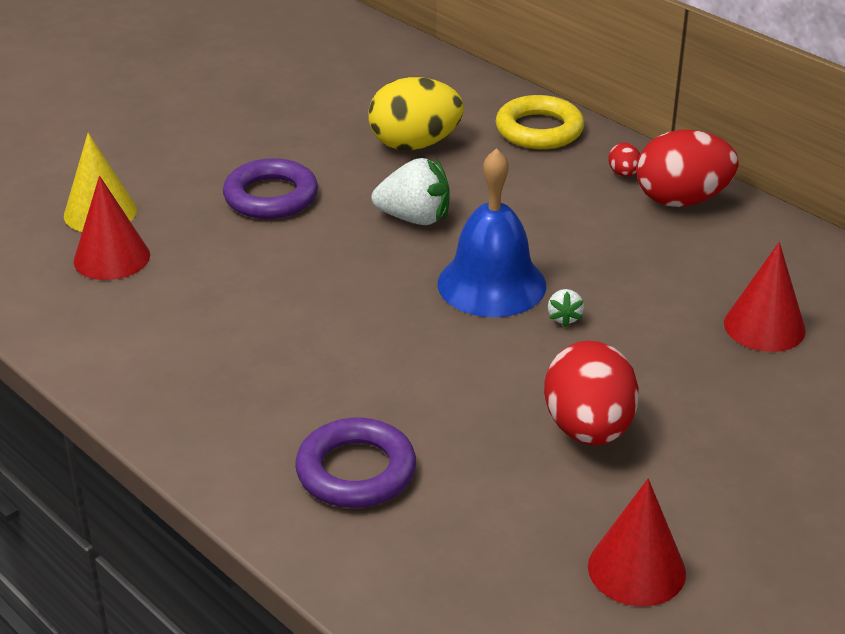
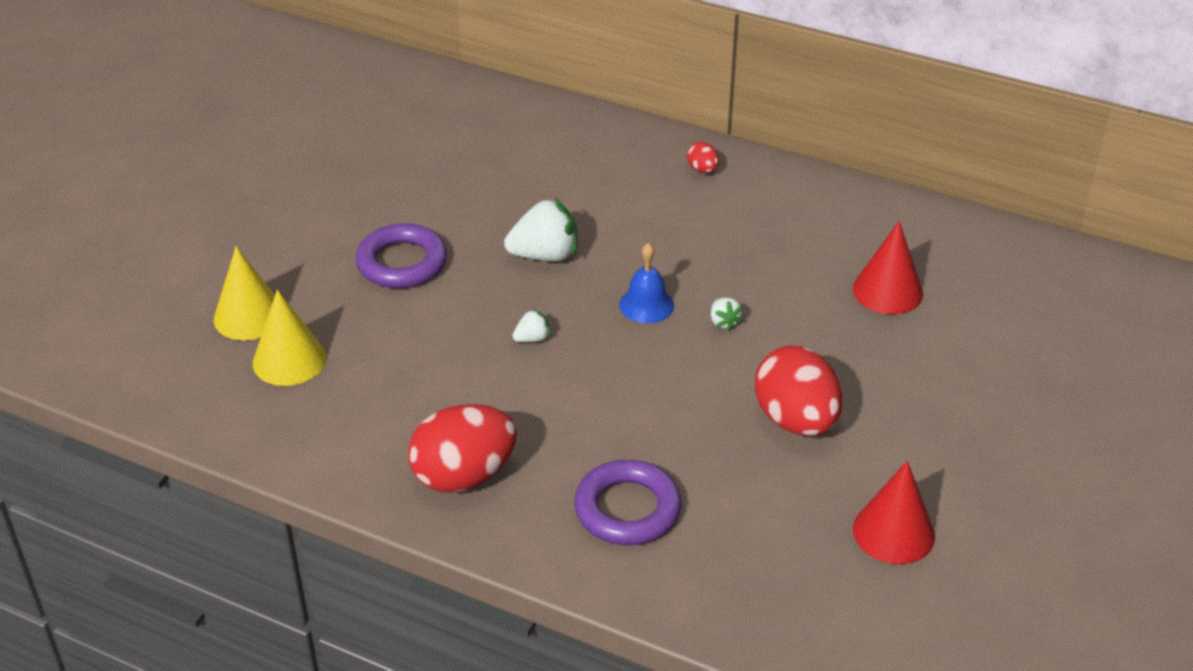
camera: 20 degrees left, 5 degrees up
red cone [74,176,150,280] -> yellow cone [253,289,327,386]
yellow egg [368,77,464,150] -> none
blue bell [437,148,546,317] -> blue bell [619,243,674,323], size x0.56
yellow ring [496,95,584,149] -> none
red egg [636,130,739,207] -> red egg moved to [408,404,517,493]
none -> white strawberry [512,309,551,342]

